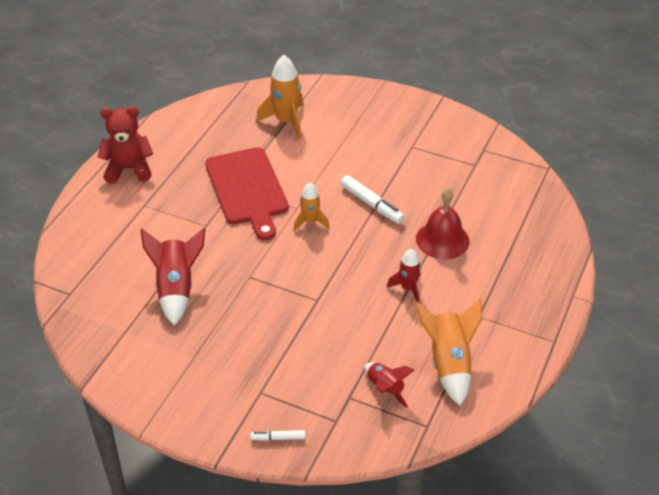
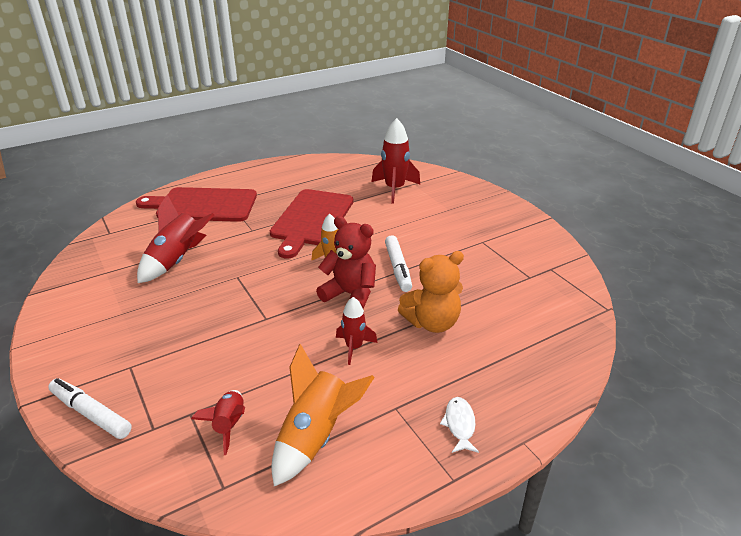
camera: 35 degrees right, 10 degrees down
red teddy bear [98,106,153,184] -> red teddy bear moved to [316,216,376,309]
white marker [250,430,305,441] -> white marker [48,378,132,439], size x1.77
orange rocket [256,55,304,139] -> red rocket [371,118,420,204]
red bell [416,188,470,259] -> orange teddy bear [398,251,464,333]
none -> red cutting board [136,187,257,222]
none -> white fish [440,397,479,453]

